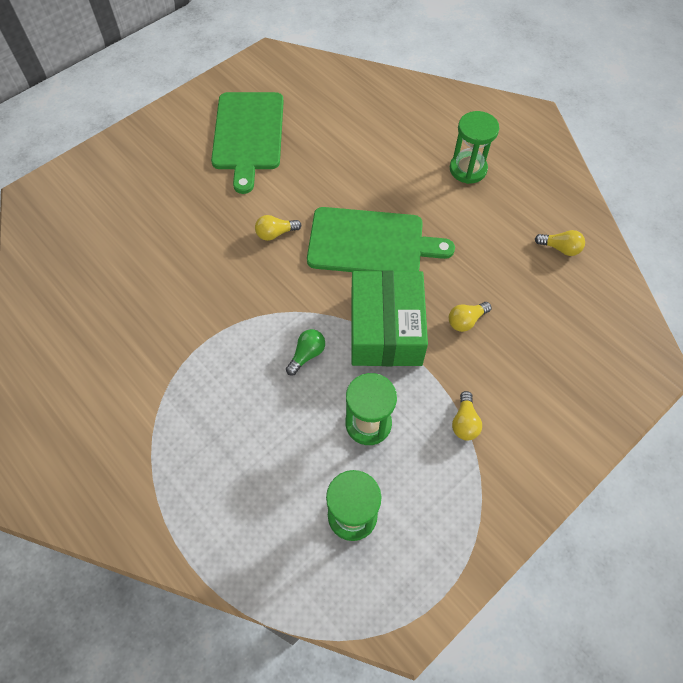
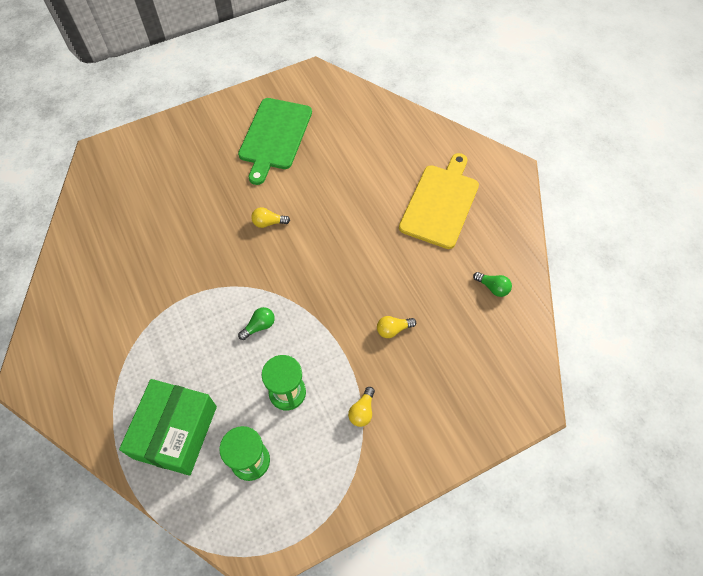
camera: 15 degrees right, 0 degrees up
green cutting board [307,207,455,272] -> none
green box [351,271,428,366] -> green box moved to [119,379,217,476]
green hourglass [450,111,499,184] -> yellow cutting board [399,153,479,249]
yellow light bulb [535,230,585,256] -> green light bulb [473,272,512,297]

